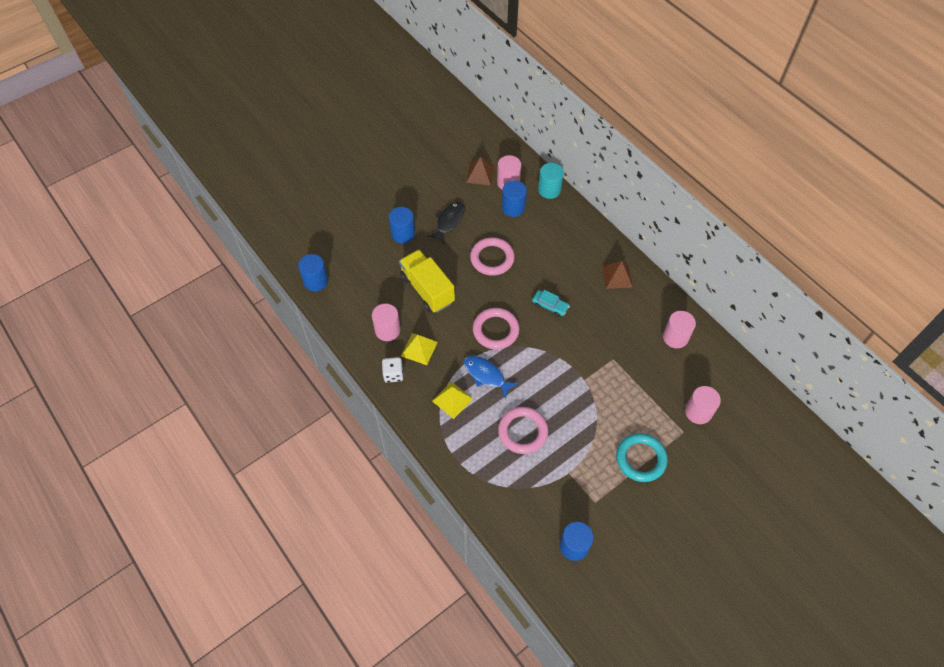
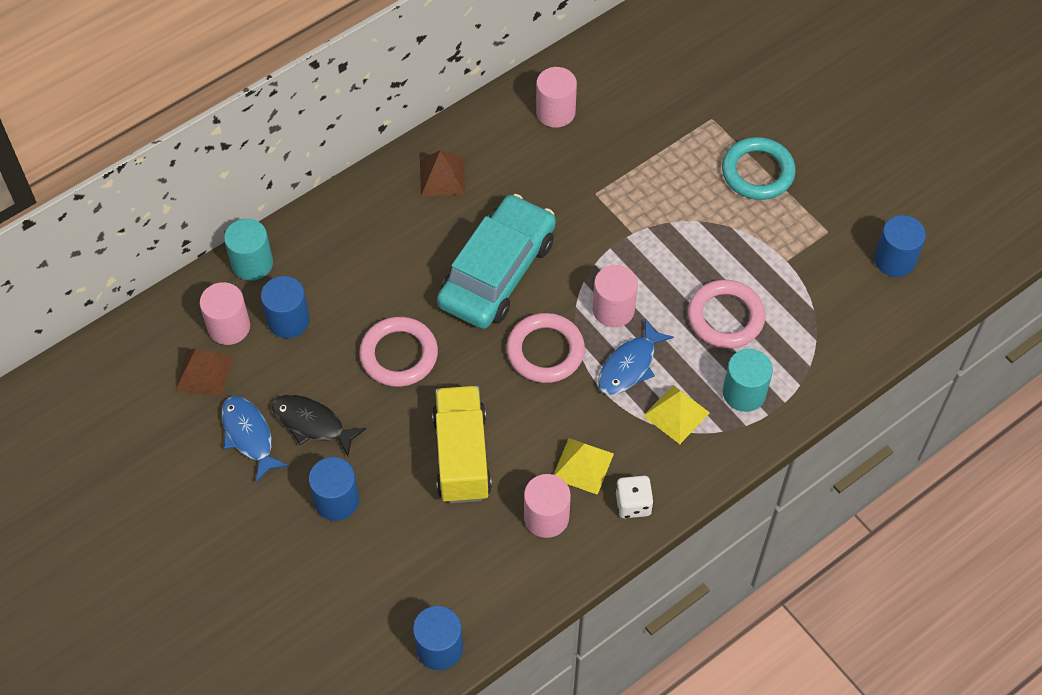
camera: 90 degrees left, 0 degrees up
yellow truck [399,250,455,313] -> yellow truck turned 120 degrees clockwise [432,386,492,503]
turquoise car [532,290,570,317] -> turquoise car [437,194,556,329], size x2.46
pink cylinder [685,386,721,424] -> pink cylinder moved to [593,265,638,327]
none -> blue fish [221,396,289,482]
none -> turquoise cylinder [723,349,773,412]

